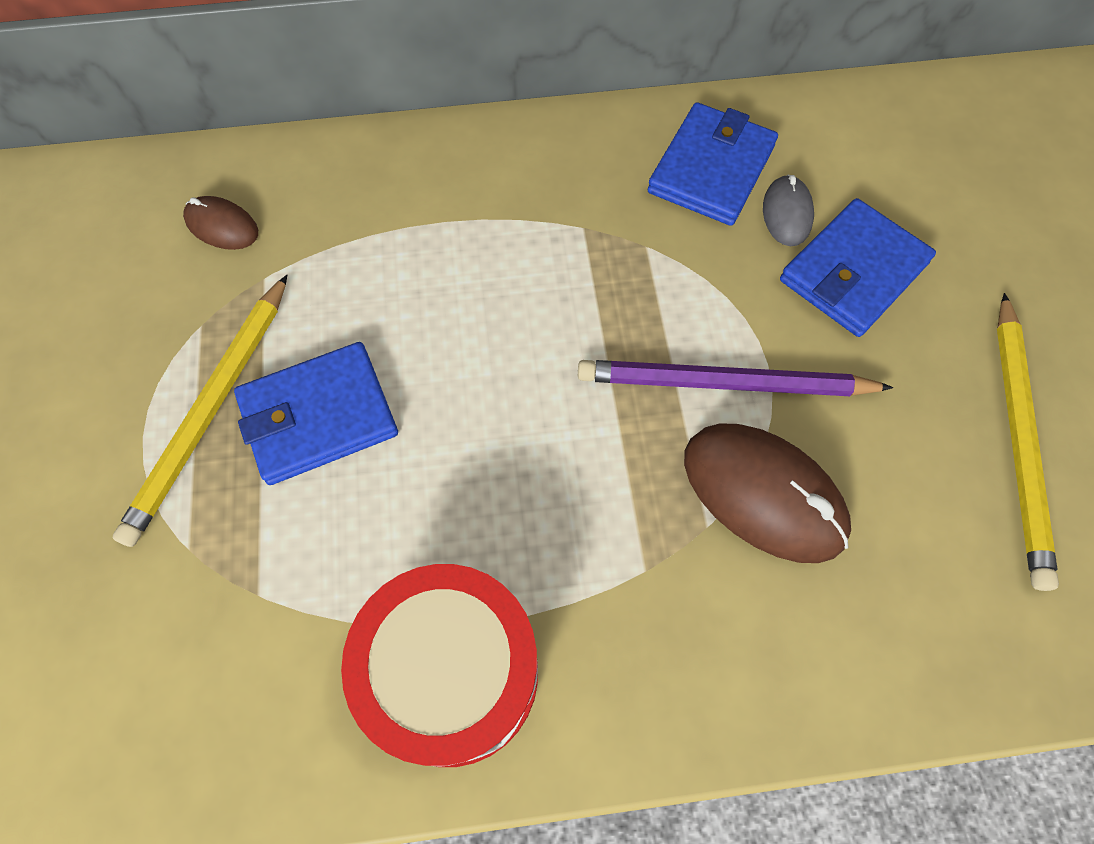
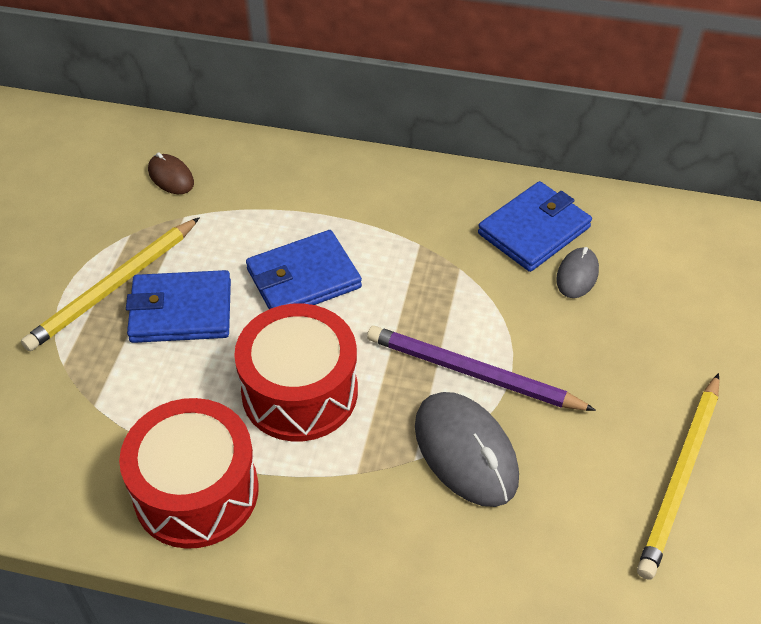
camera: 20 degrees right, 15 degrees down
brown mouse [684,423,851,563] -> grey mouse [415,392,519,507]
blue wallet [780,198,936,337] -> blue wallet moved to [246,230,362,309]
none -> red drum [234,304,358,441]

